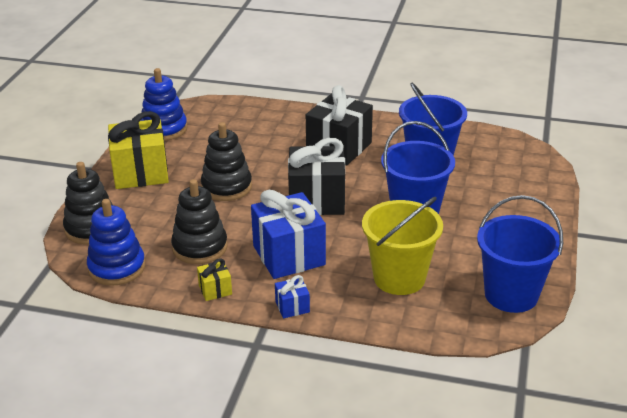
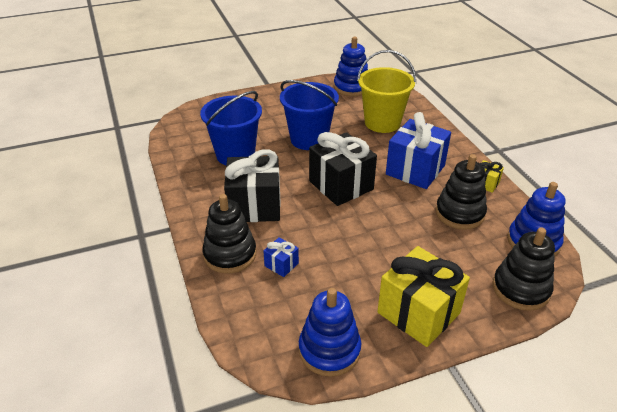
camera: 125 degrees left, 5 degrees up
black stacking toy [201,122,252,201] -> black stacking toy moved to [202,194,256,274]
blue gift [275,275,310,318] -> blue gift moved to [263,237,299,277]
blue bucket [477,195,563,313] -> blue stacking toy [334,37,368,96]

